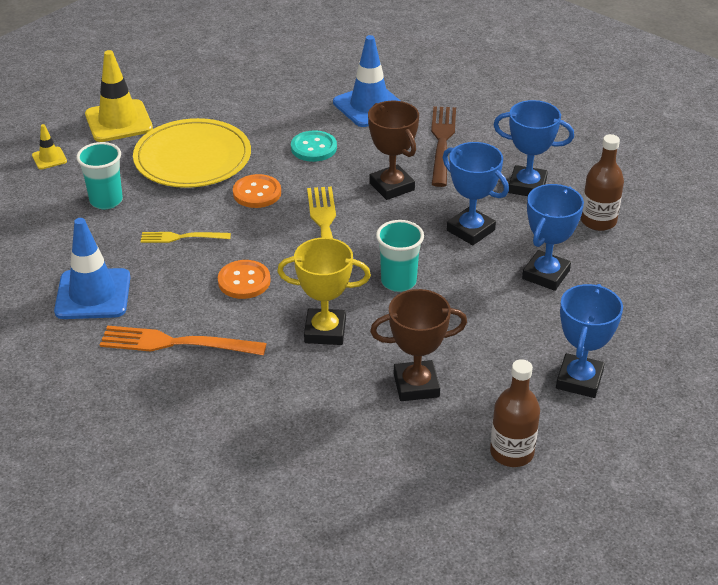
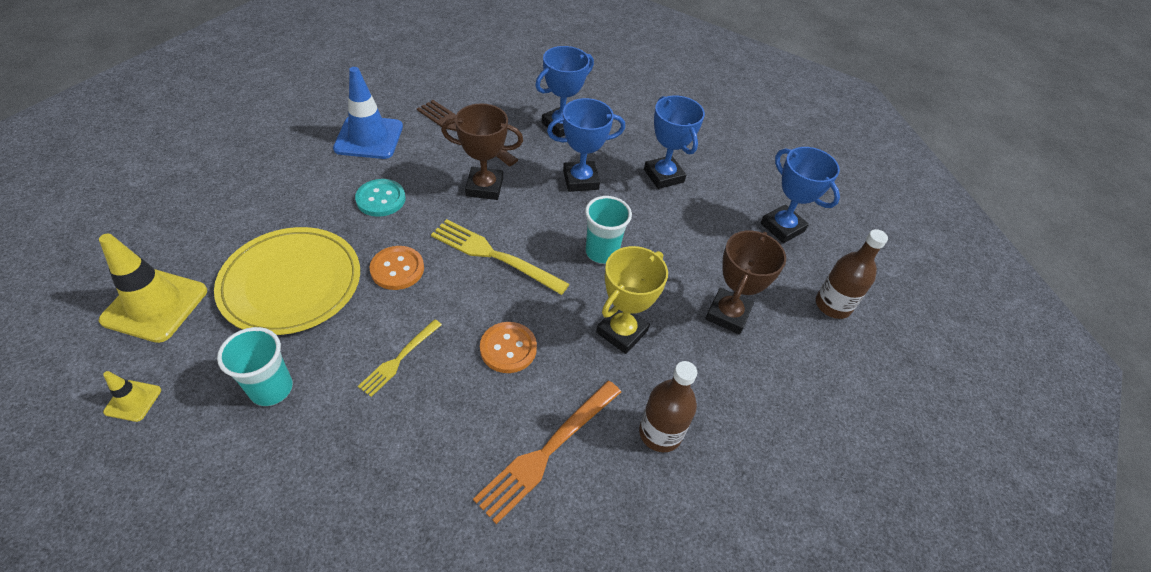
camera: 60 degrees left, 10 degrees up
blue traffic cone [54,218,131,319] -> none
brown bottle [581,134,624,231] -> brown bottle moved to [639,361,697,452]

